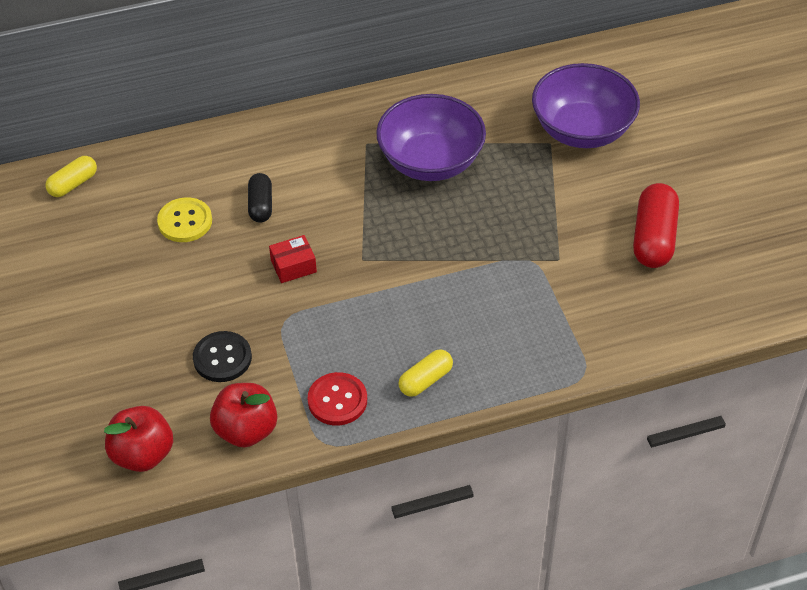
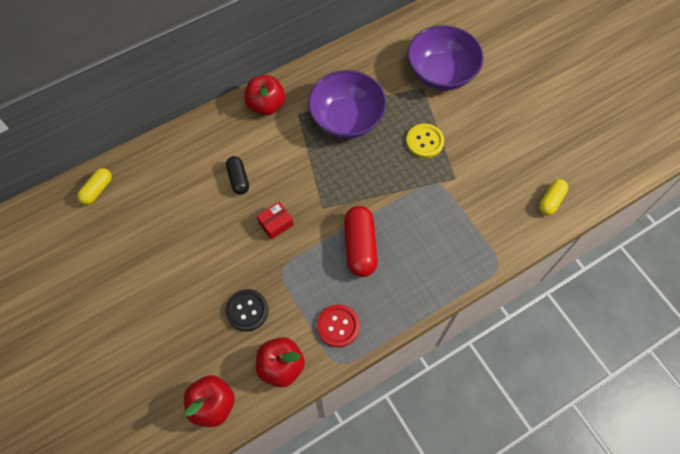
camera: 15 degrees left, 15 degrees up
yellow button [157,197,212,242] -> yellow button moved to [406,124,444,158]
yellow capsule [398,350,453,397] -> yellow capsule moved to [539,179,568,216]
red capsule [633,183,679,268] -> red capsule moved to [344,206,378,277]
none -> red apple [244,75,285,116]

